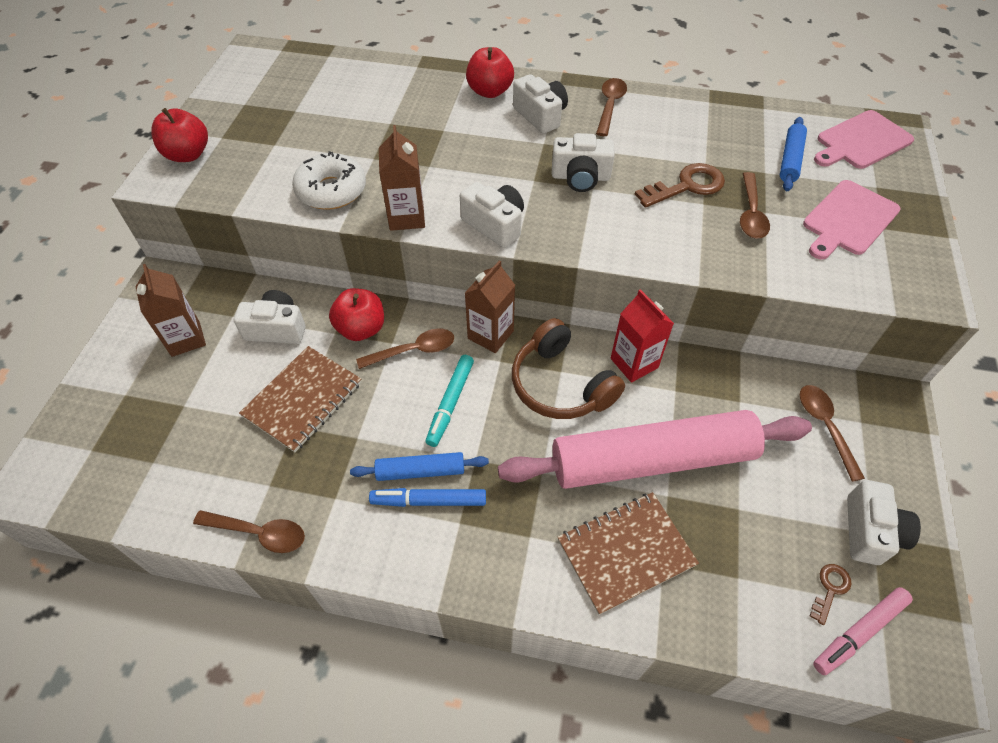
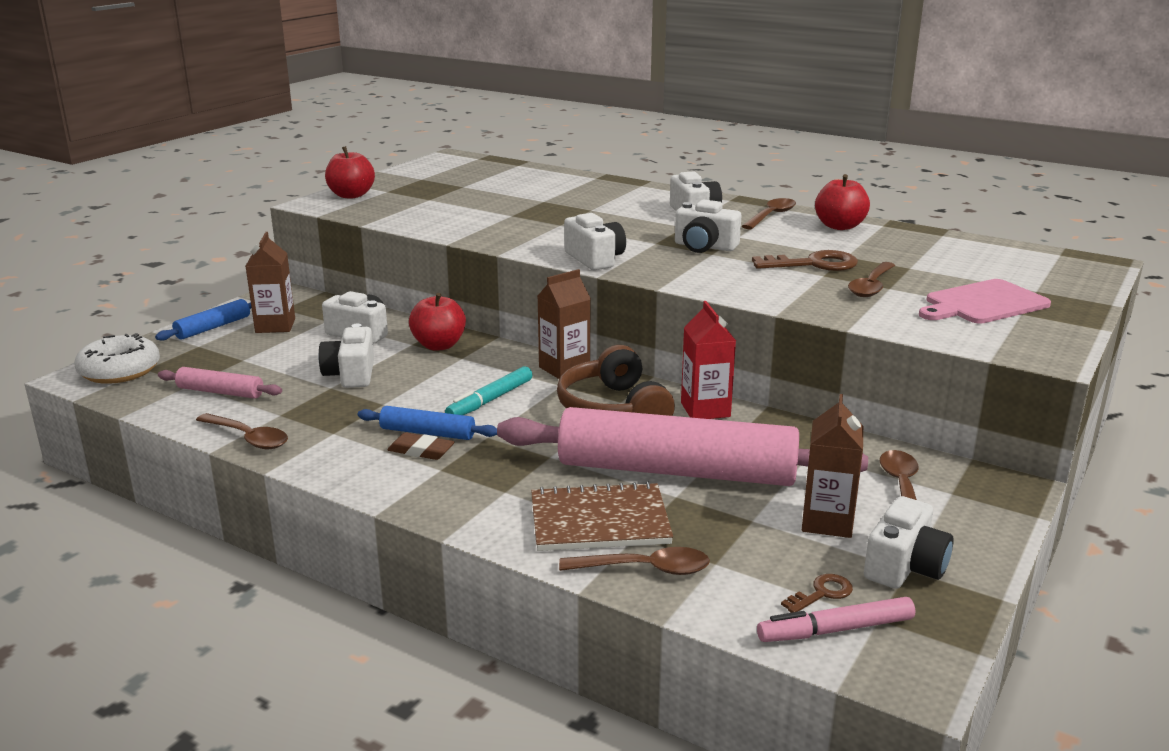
camera: 20 degrees right, 30 degrees down
brown notebook [239,346,362,452] -> white camera [319,324,374,388]
white donut [292,151,366,210] -> white donut moved to [74,333,160,384]
brown spoon [356,329,454,369] -> brown spoon moved to [559,547,710,575]
blue marker [369,488,486,507] -> brown eraser [388,432,454,460]
brown carton [379,125,425,231] -> brown carton moved to [802,394,863,538]
red apple [466,47,514,98] -> red apple moved to [815,174,870,230]
blue rolling pin [780,117,807,191] -> blue rolling pin moved to [155,299,252,341]
pink cutting board [814,110,914,169] -> none
none -> pink rolling pin [158,367,282,399]

